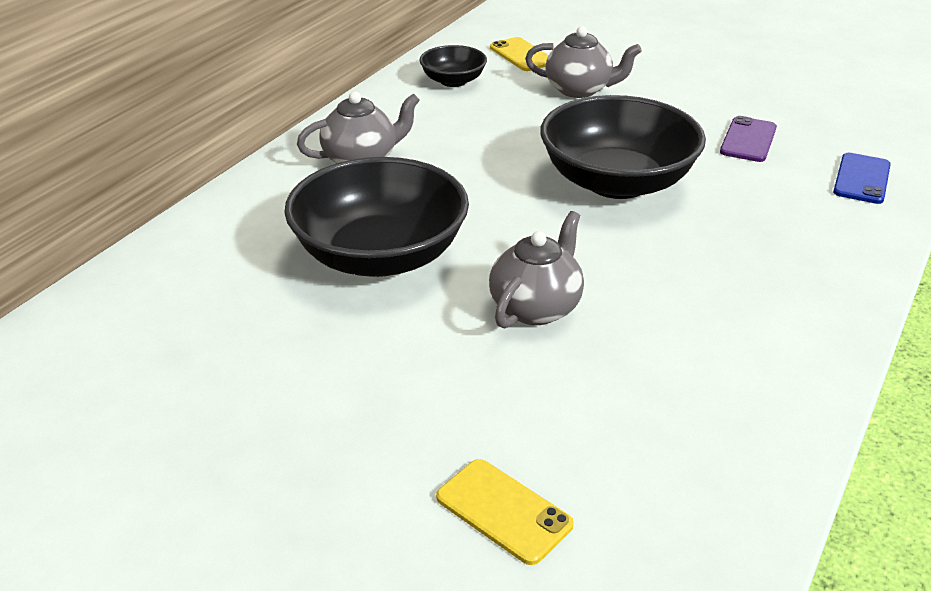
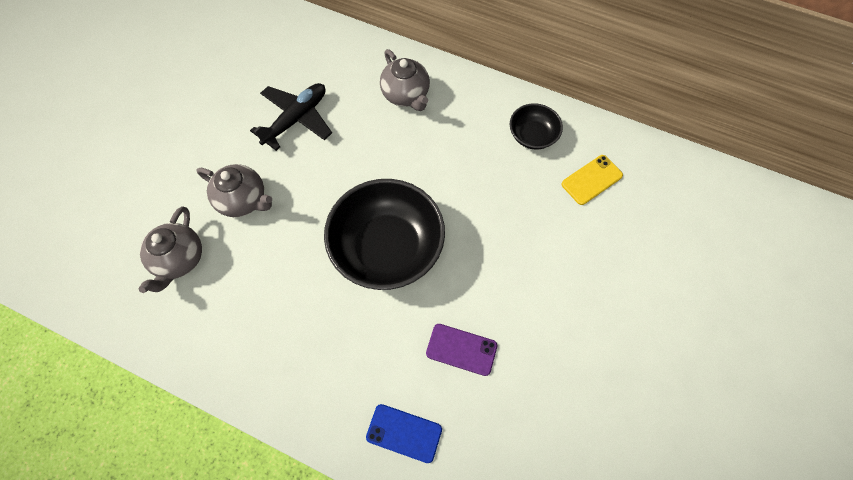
camera: 85 degrees right, 30 degrees up
black bowl [284,157,469,277] -> black plane [250,83,332,151]
yellow phone [436,459,574,565] -> none
grey teapot [525,26,642,98] -> grey teapot moved to [138,206,202,293]

